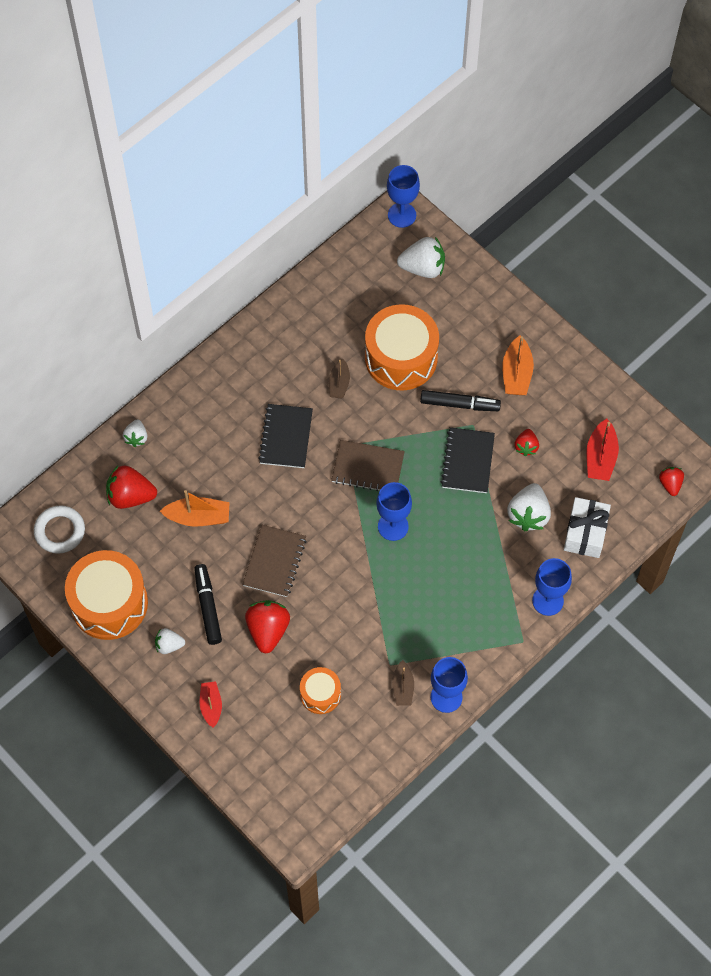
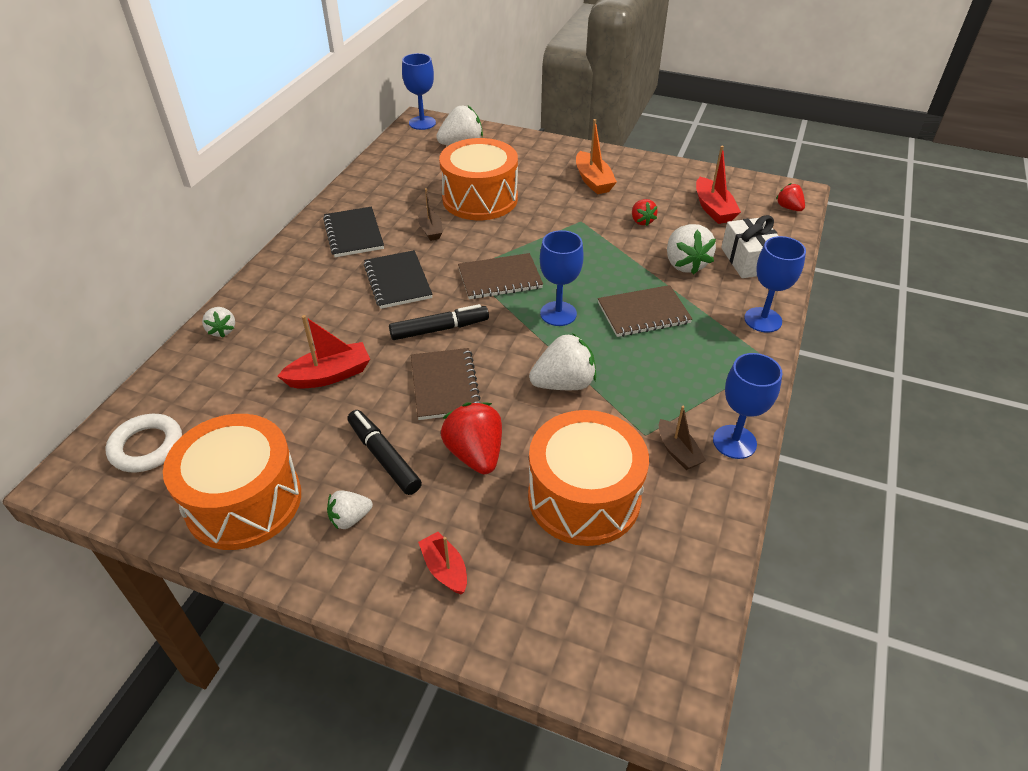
camera: 25 degrees left, 20 degrees down
red strawberry [106,465,157,509] -> none
orange boat [160,490,230,527] -> red boat [277,315,370,389]
orange drum [300,667,341,714] -> orange drum [528,410,649,546], size x1.92
black marker [420,390,501,411] -> black marker moved to [389,304,489,340]
black notebook [441,427,495,493] -> black notebook moved to [323,207,384,257]
none -> white strawberry [529,333,596,390]
none -> brown notebook [598,285,692,337]

